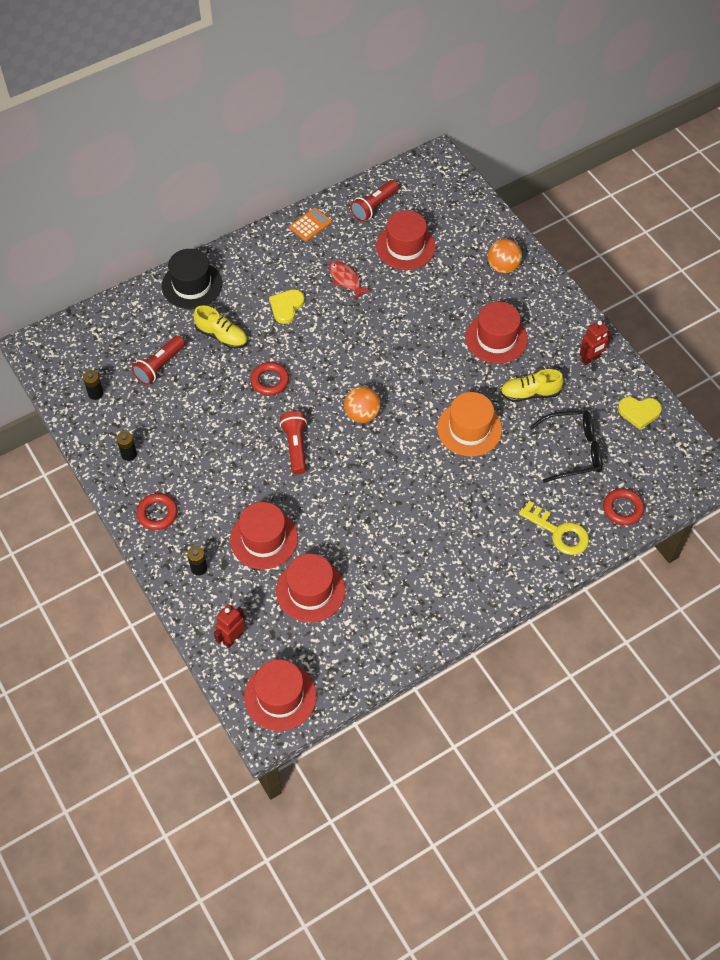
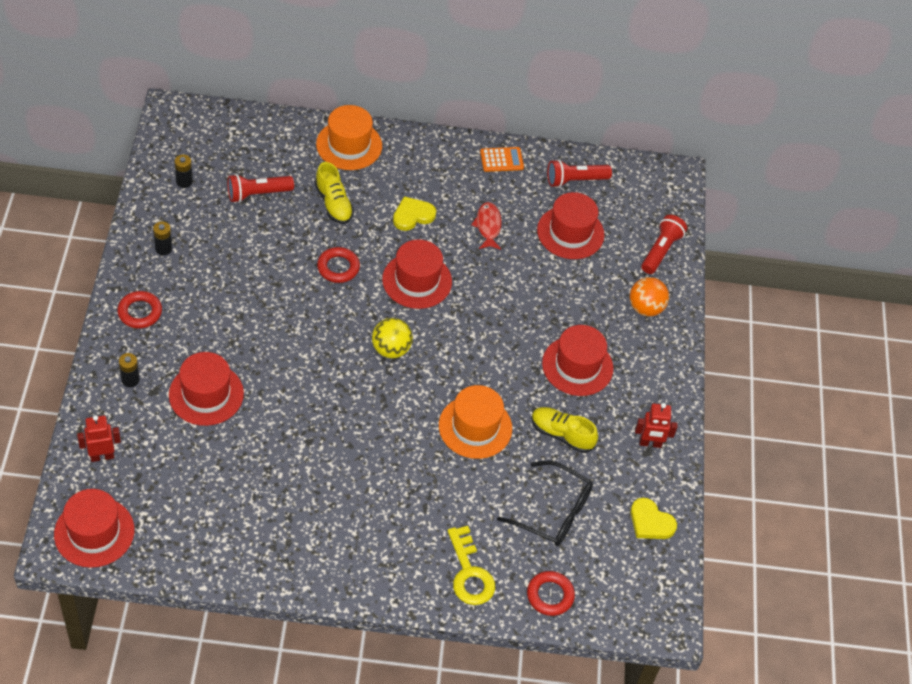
camera: 30 degrees right, 5 degrees down
black hat [162,249,222,309] -> orange hat [316,105,382,170]
red hat [276,554,345,622] -> red hat moved to [382,240,452,309]
red flashlight [280,411,307,475] -> red flashlight moved to [642,215,687,274]
orange ball [344,386,381,423] -> yellow ball [372,318,413,358]

